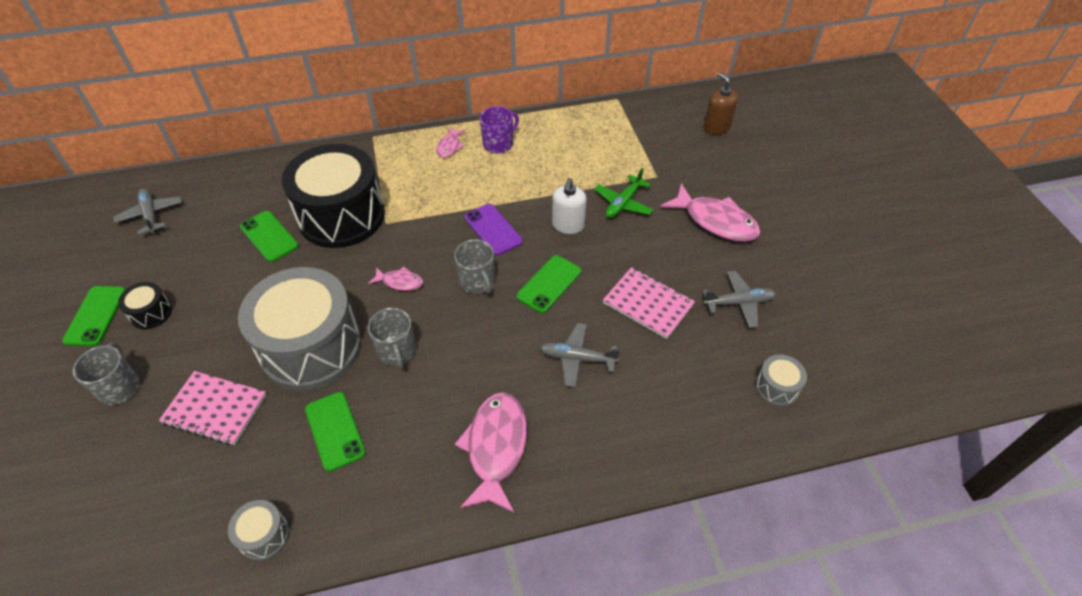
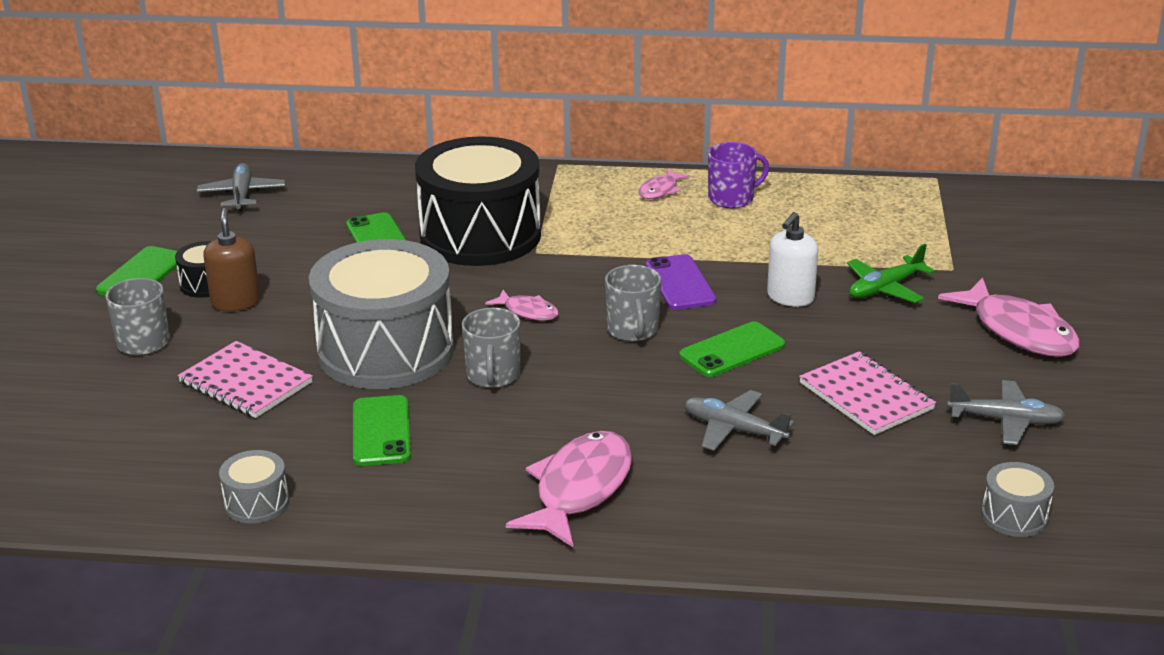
camera: 20 degrees right, 20 degrees down
brown soap dispenser [704,72,738,135] -> brown soap dispenser moved to [203,208,260,311]

